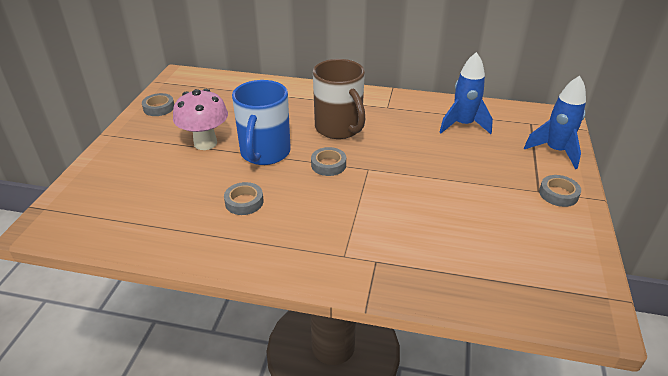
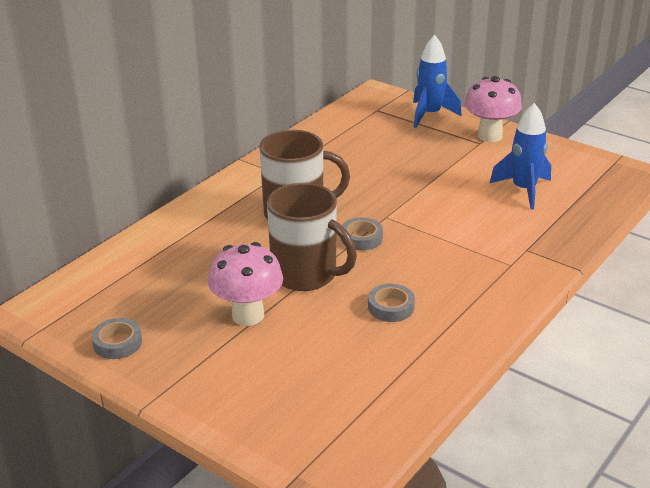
camera: 65 degrees left, 5 degrees down
blue mug [232,80,291,165] -> brown mug [267,183,357,291]
blue rocket [440,52,493,134] -> blue rocket moved to [490,103,551,210]
grey tape [539,175,581,207] -> pink mushroom [464,76,522,142]

